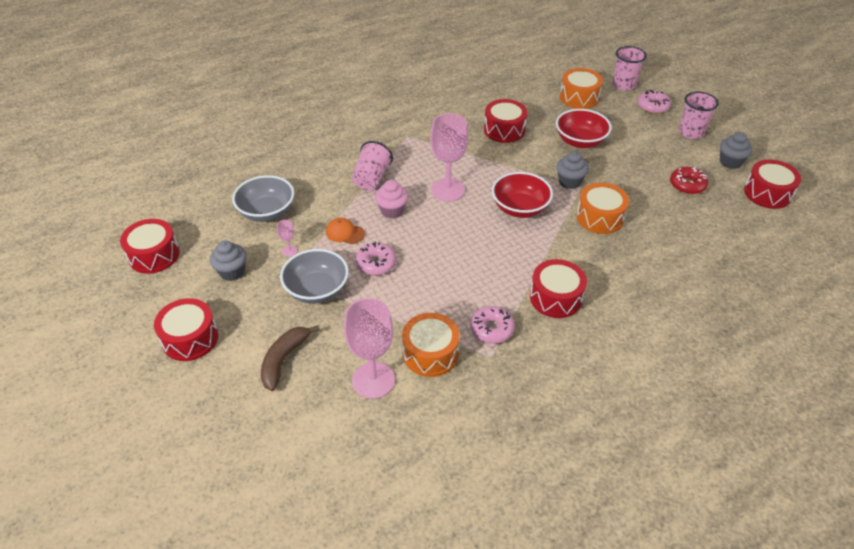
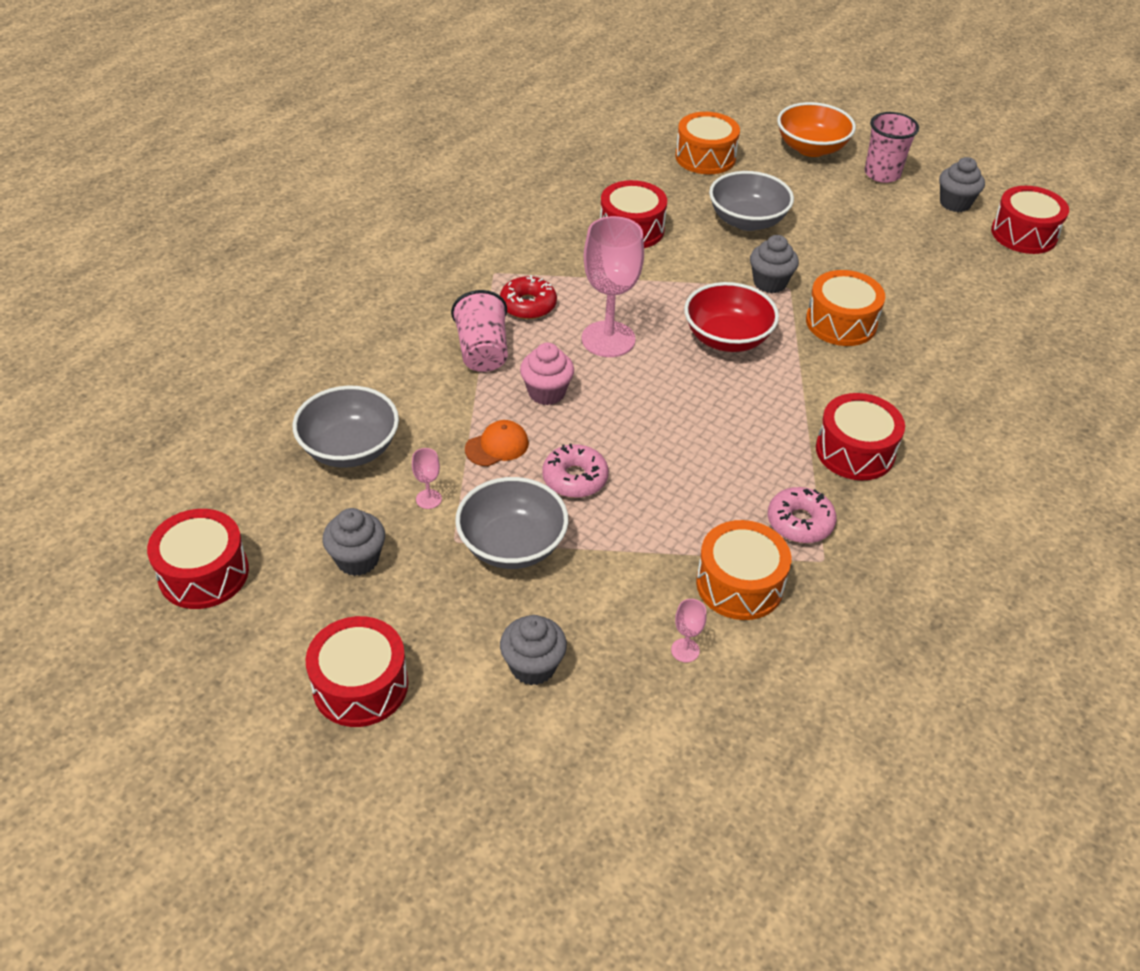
camera: 25 degrees left, 0 degrees up
brown banana [261,325,320,391] -> grey cupcake [500,615,567,685]
orange cap [326,218,365,244] -> orange cap turned 150 degrees clockwise [465,420,529,466]
pink goblet [344,298,395,399] -> pink goblet [671,599,707,662], size x0.42
red bowl [556,109,612,148] -> grey bowl [709,171,794,231]
pink cup [613,46,647,91] -> none
pink donut [638,90,671,114] -> orange bowl [777,102,856,157]
red donut [670,167,708,194] -> red donut moved to [500,275,557,319]

